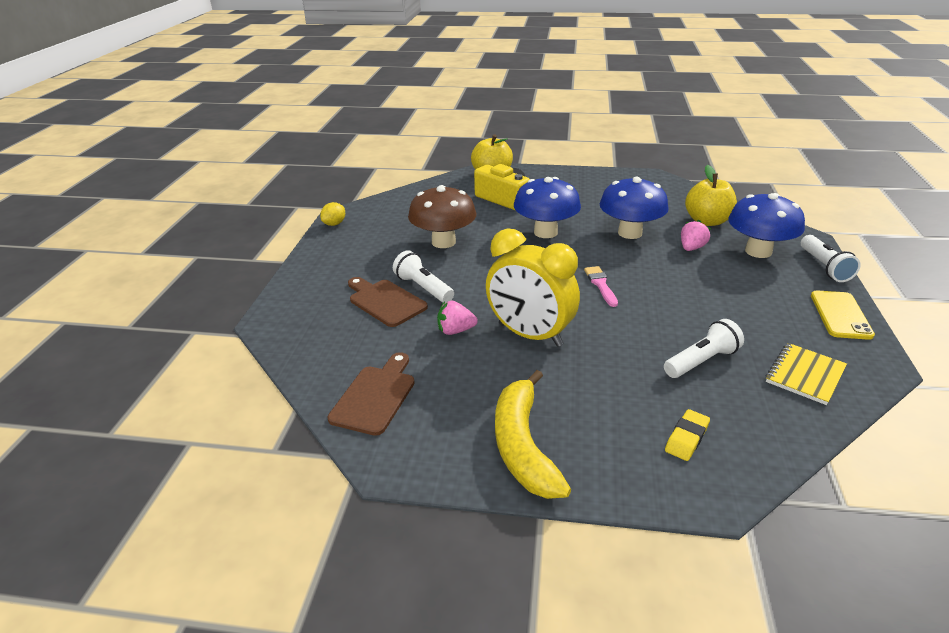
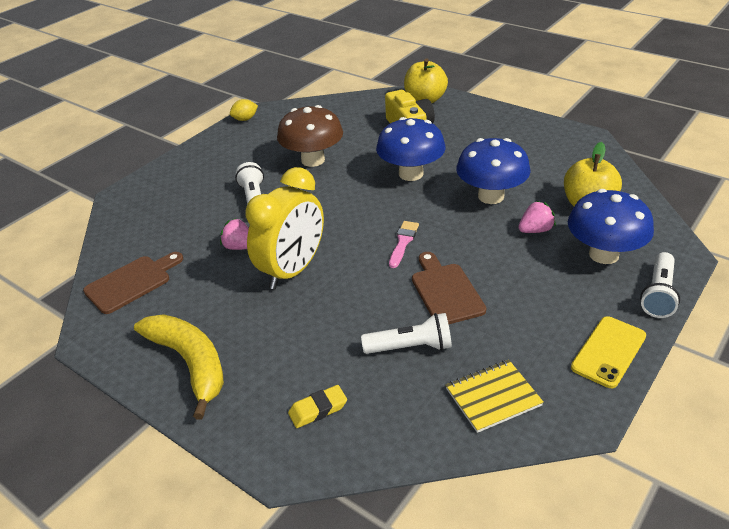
camera: 30 degrees right, 5 degrees up
brown cutting board [348,277,428,327] -> brown cutting board moved to [412,252,486,324]
yellow clock [486,228,580,347] -> yellow clock turned 120 degrees counterclockwise [245,167,324,289]
yellow banana [495,370,571,499] -> yellow banana turned 120 degrees clockwise [134,314,224,420]

